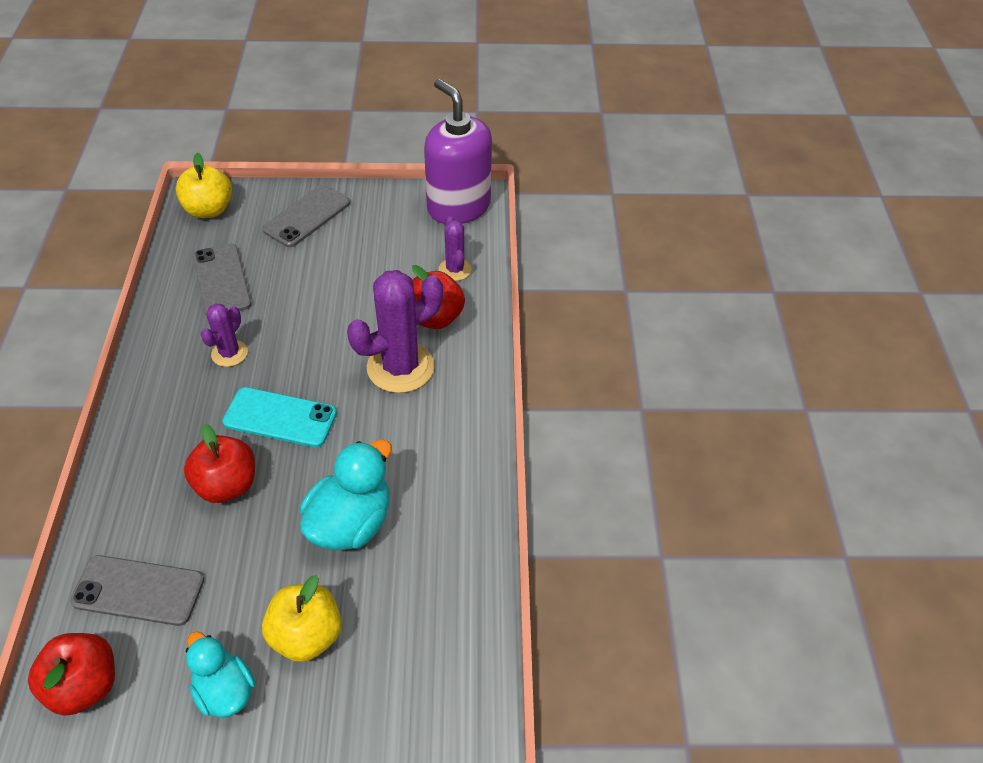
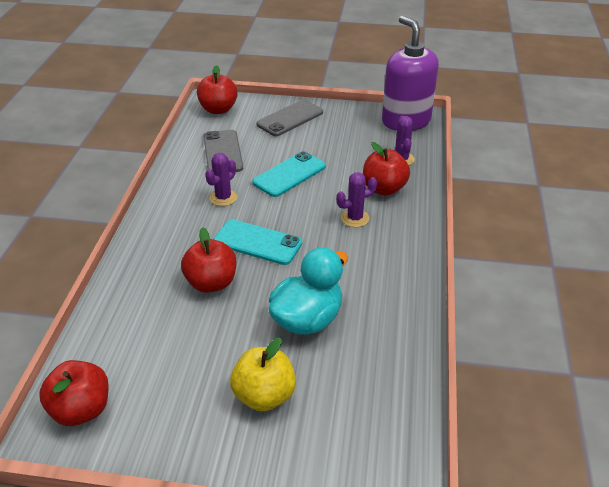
camera: 10 degrees right, 10 degrees down
grey phone [70,555,204,626] -> none
yellow apple [176,153,232,218] -> red apple [197,65,238,114]
turquoise duck [186,632,255,718] -> none
purple cactus [347,270,443,393] -> purple cactus [336,173,377,227], size x0.54
none -> turquoise phone [252,151,326,197]

